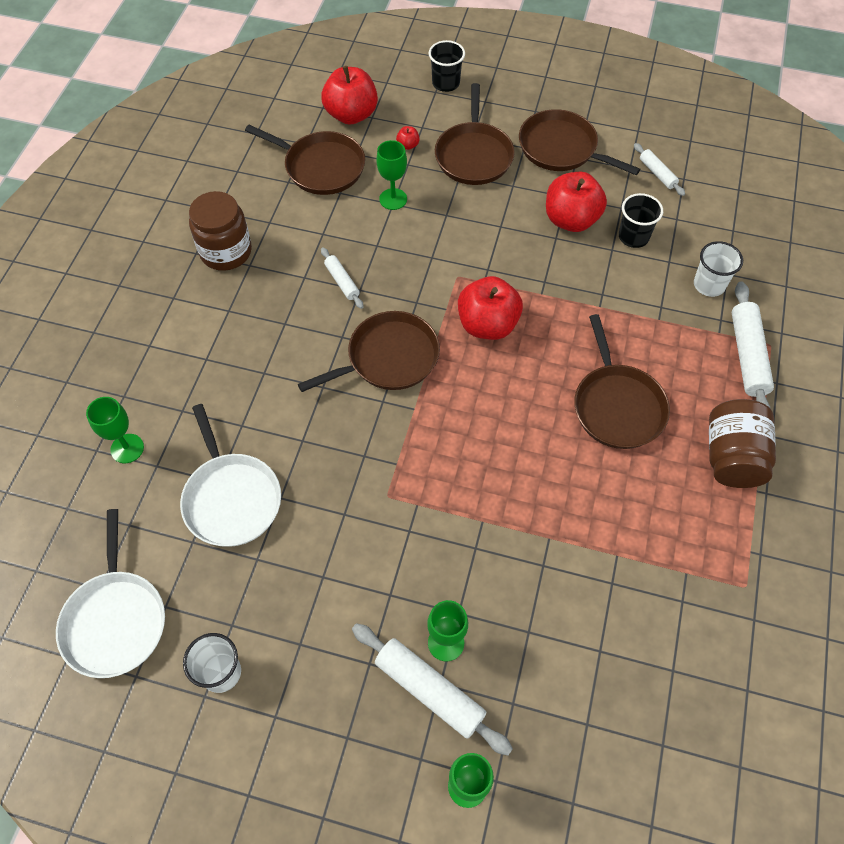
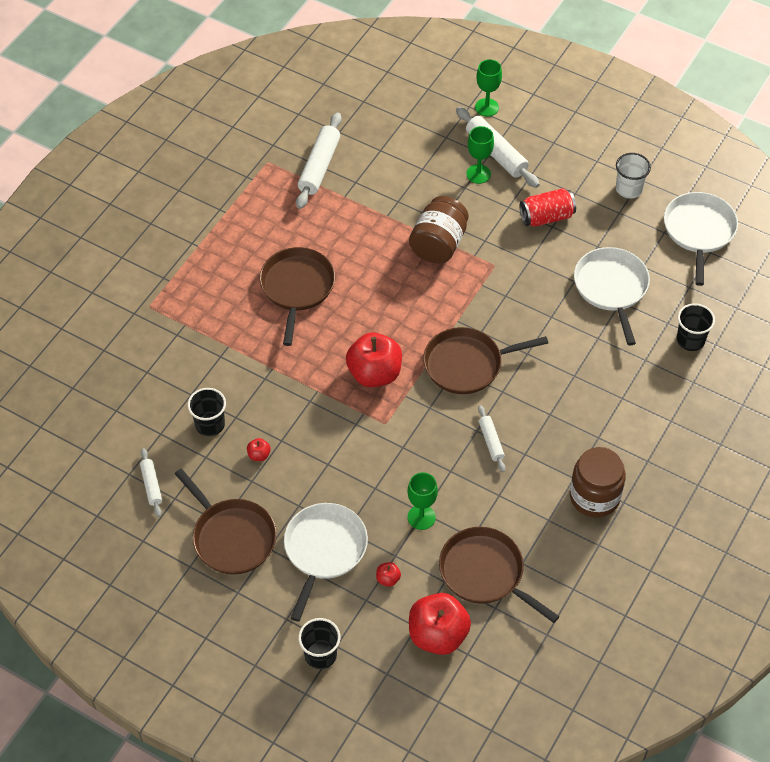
camera: 165 degrees left, 5 degrees down
green goblet [86,397,144,463] -> black cup [677,303,715,351]
brown pan [435,83,515,185] -> white pan [284,503,368,621]
red apple [546,172,607,232] -> red apple [247,438,271,461], size x0.41
white cup [694,241,743,297] -> none
brown jar [709,399,776,488] -> brown jar moved to [409,196,468,264]
white rolling pin [731,281,774,409] -> white rolling pin moved to [296,112,342,209]
none -> red can [520,188,576,227]

